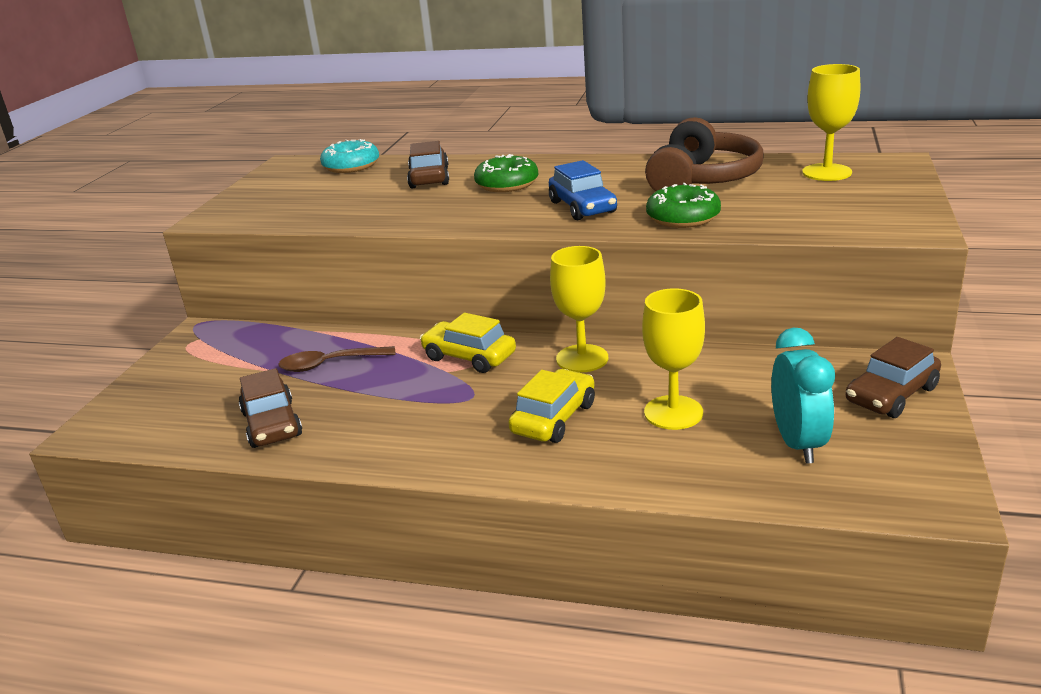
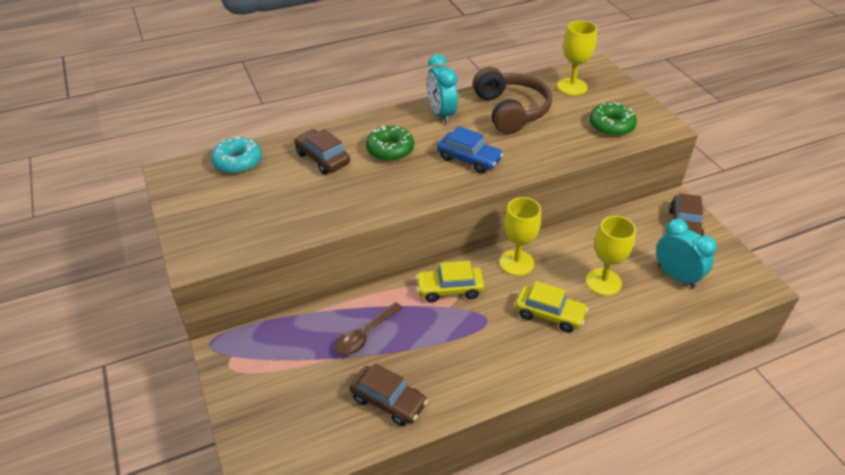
camera: 40 degrees left, 15 degrees up
yellow car [508,369,595,443] -> yellow car turned 120 degrees clockwise [515,281,589,333]
green donut [646,183,721,228] -> green donut moved to [589,102,637,136]
none -> turquoise clock [427,54,458,124]

